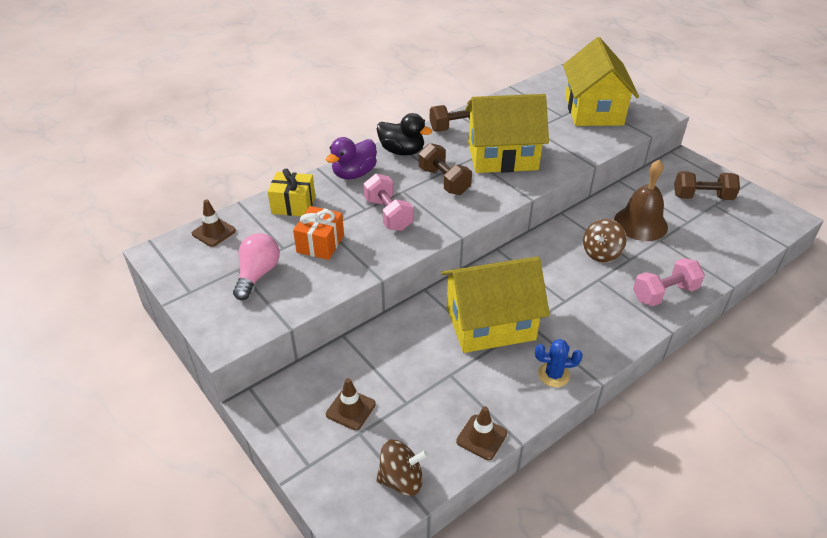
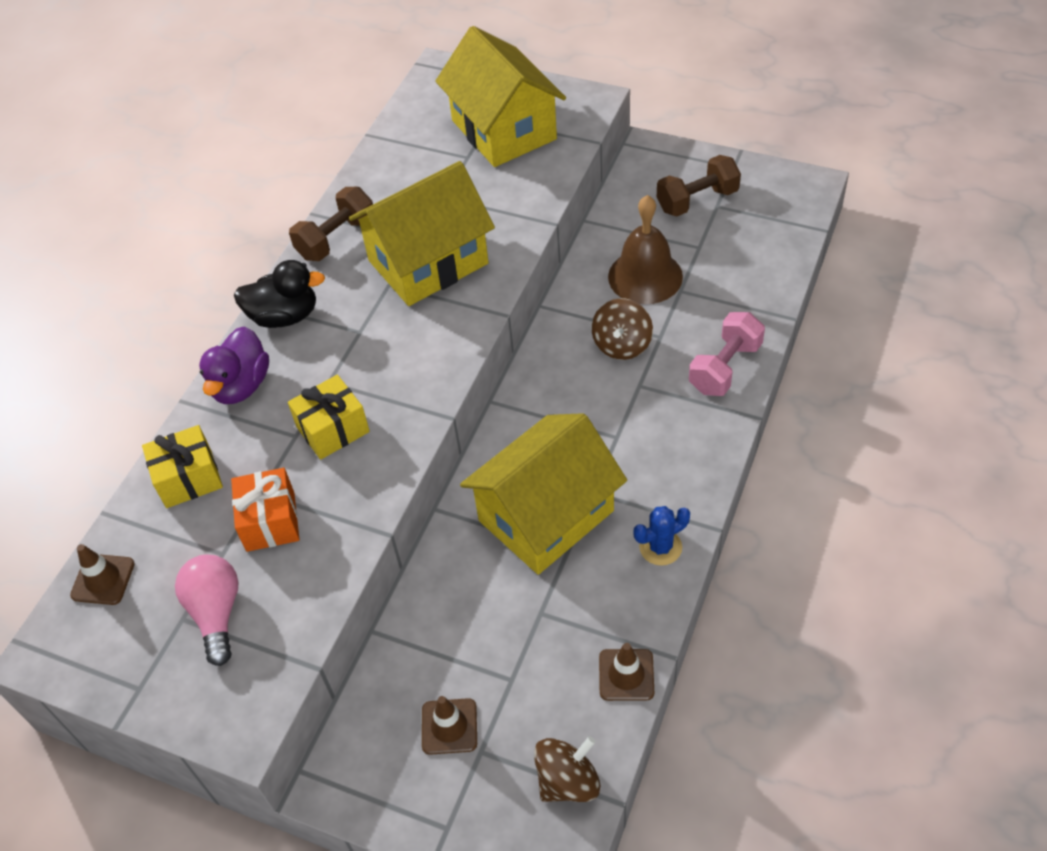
camera: 25 degrees left, 10 degrees up
pink dumbbell [364,174,413,231] -> yellow gift [288,375,370,460]
brown dumbbell [419,143,472,195] -> none

